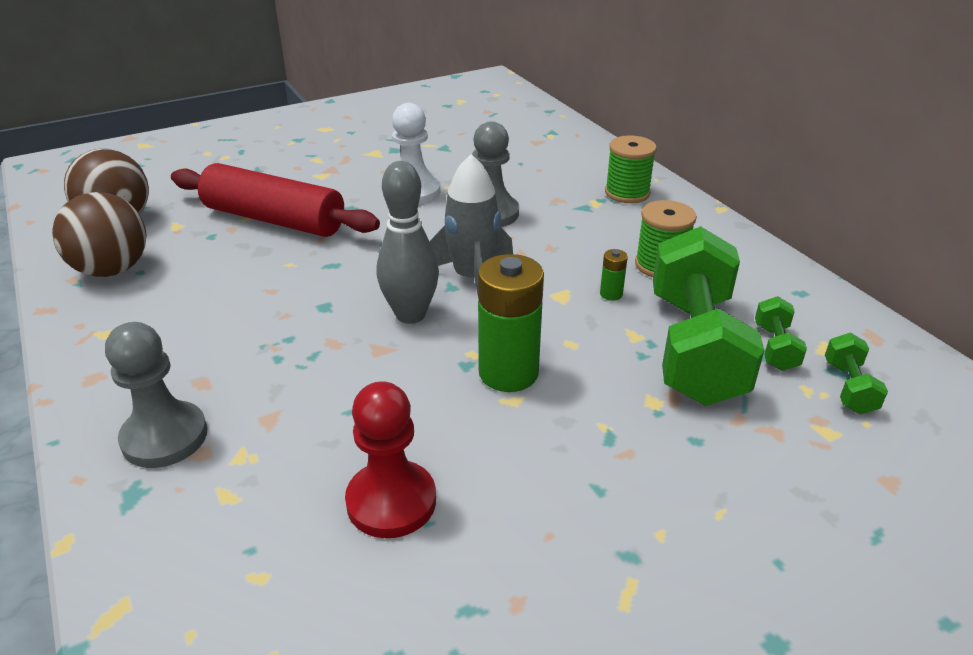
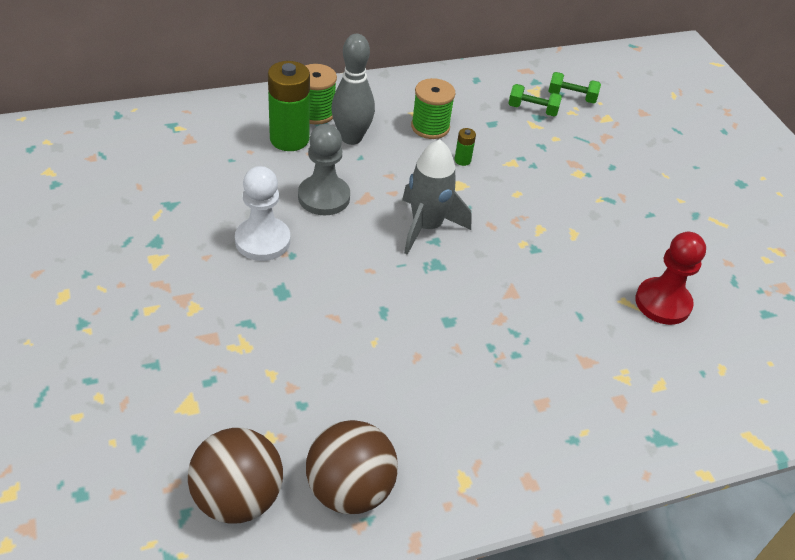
camera: 85 degrees left, 10 degrees up
grey pawn [105,322,207,468] -> none
red rolling pin [171,163,380,237] -> none
grey bowling pin [377,161,439,324] -> grey bowling pin moved to [331,34,375,145]
green battery [478,254,544,392] -> green battery moved to [268,61,310,151]
green dumbbell [653,226,764,406] -> none

